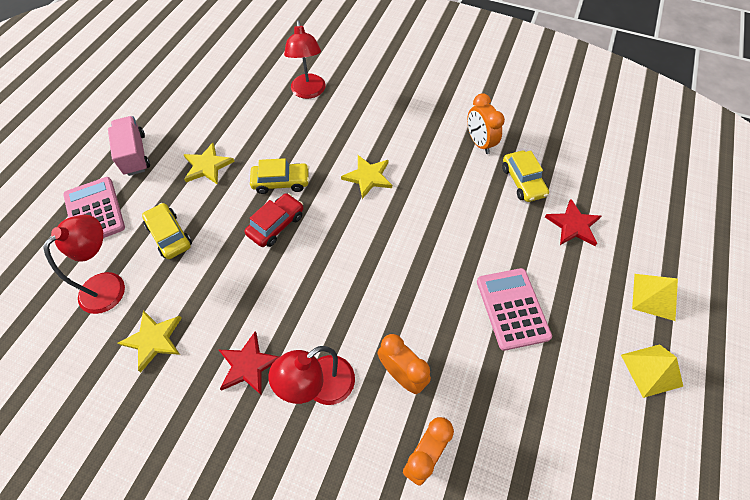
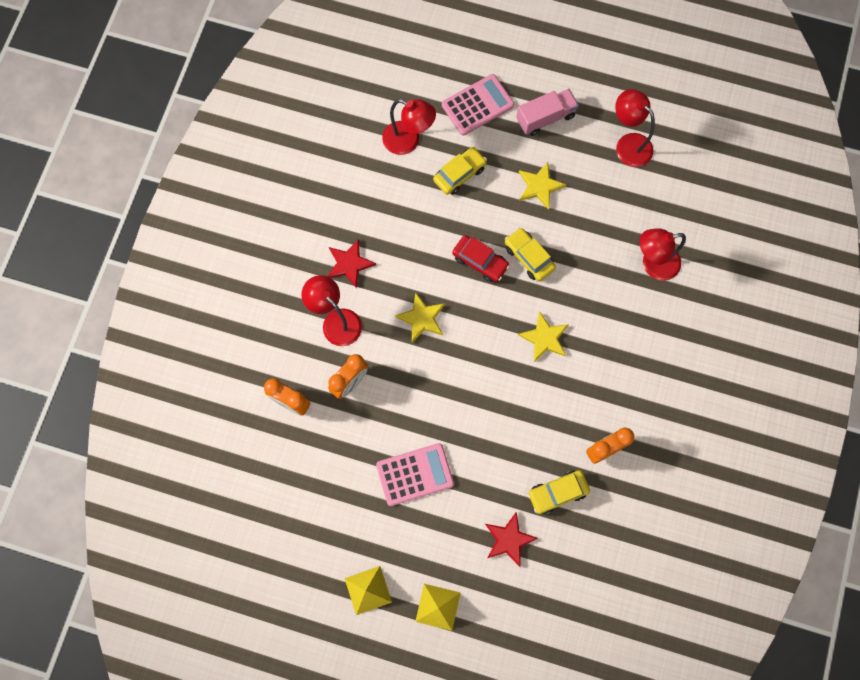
camera: 85 degrees right, 15 degrees up
yellow star [118,310,182,372] -> yellow star moved to [395,293,445,342]
yellow car [250,158,309,194] -> yellow car turned 150 degrees clockwise [505,228,556,281]
none -> red lamp [615,89,655,167]

